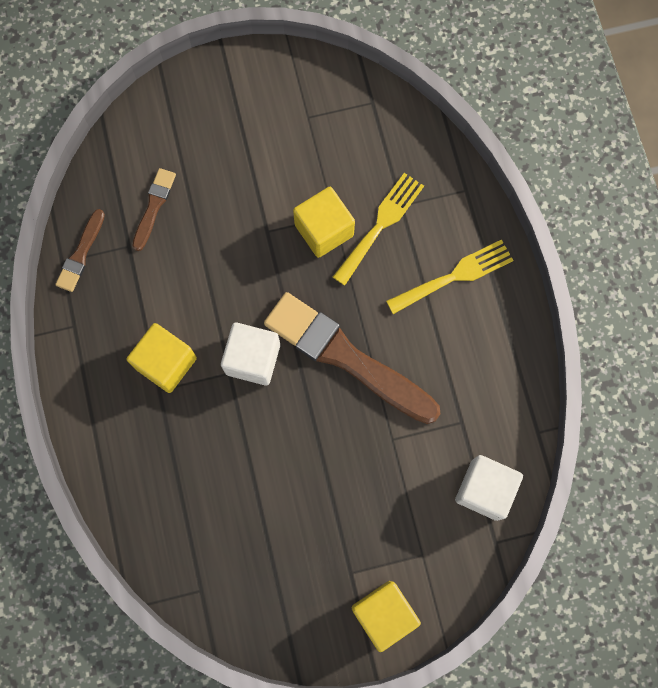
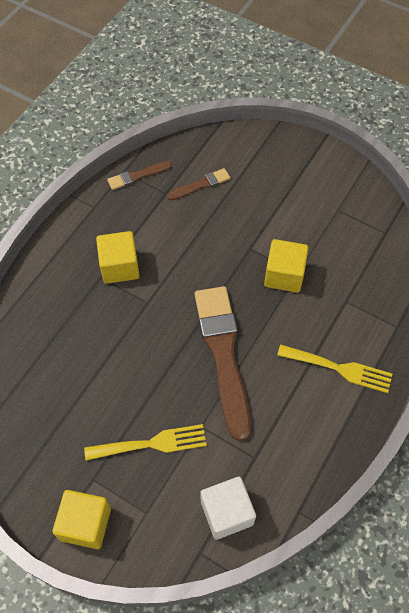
camera: 45 degrees right, 15 degrees down
white cube [221,322,280,386] -> none
yellow fork [333,173,424,285] -> yellow fork moved to [84,424,207,461]

